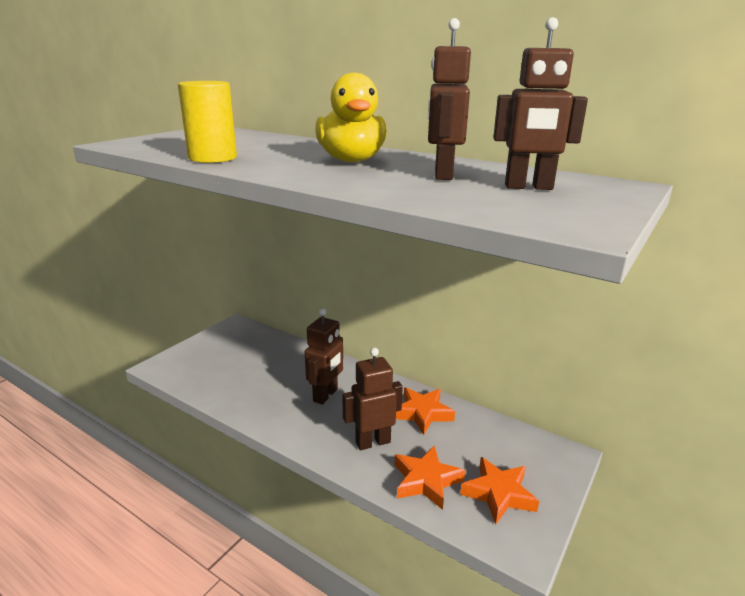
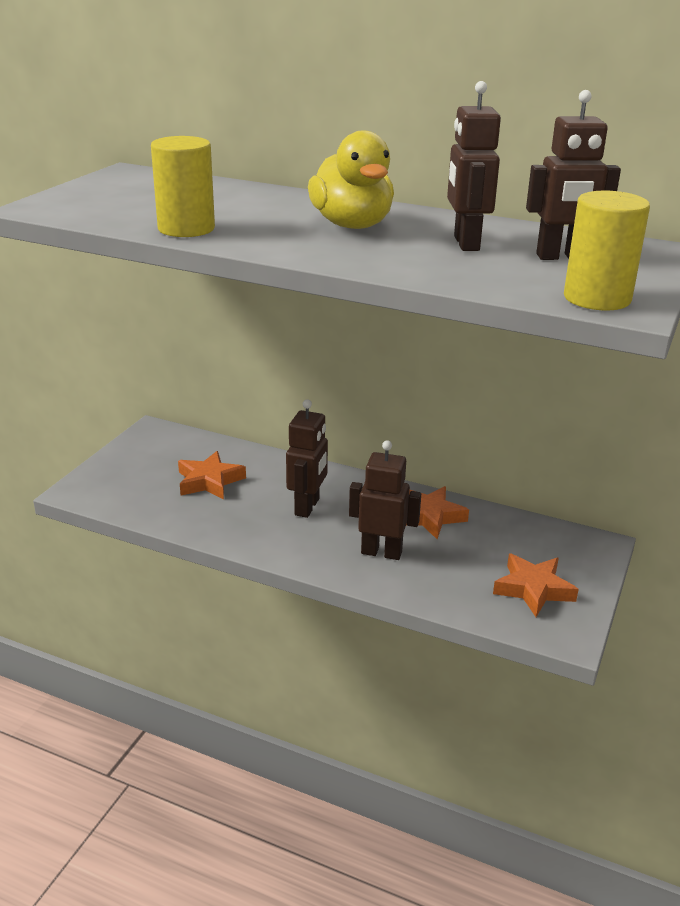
camera: 10 degrees left, 5 degrees up
brown robot [342,348,403,450] -> brown robot turned 45 degrees clockwise [349,440,421,560]
orange star [394,445,465,510] -> orange star moved to [178,451,246,500]
none -> yellow cylinder [564,190,650,310]

